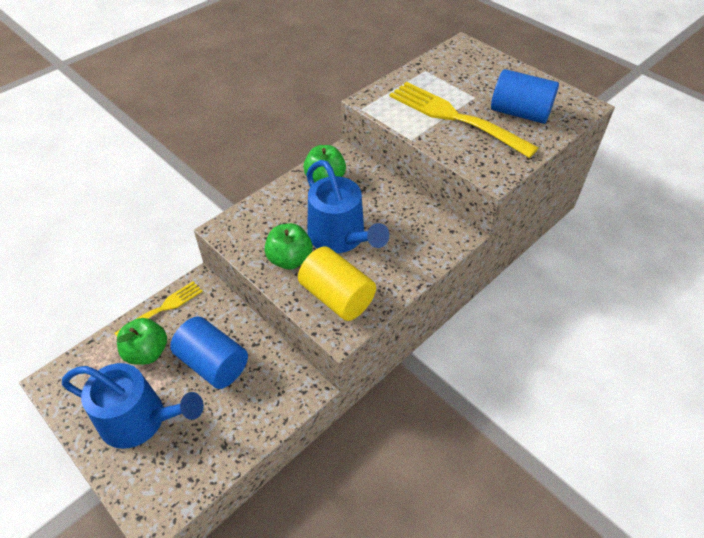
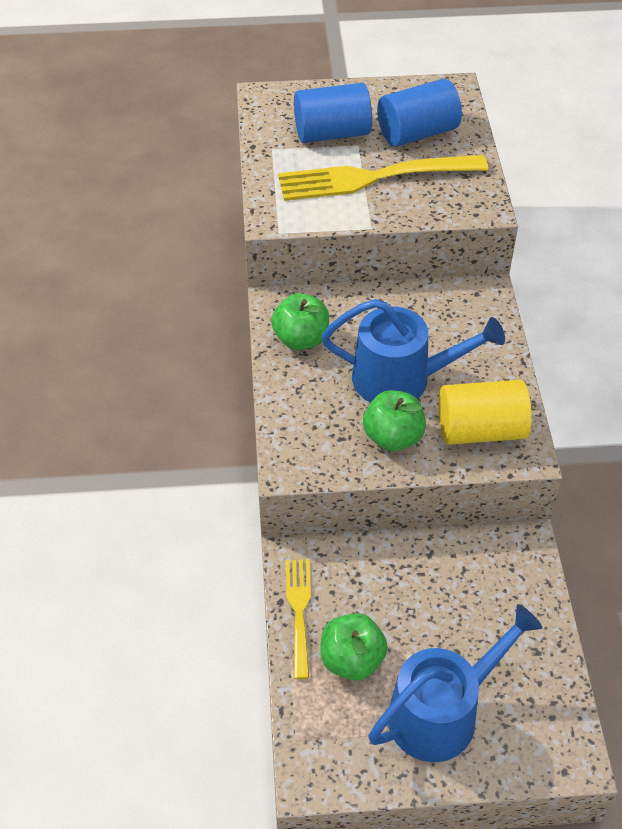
camera: 50 degrees left, 0 degrees up
blue cylinder [170,317,248,389] -> blue cylinder moved to [294,83,372,143]

